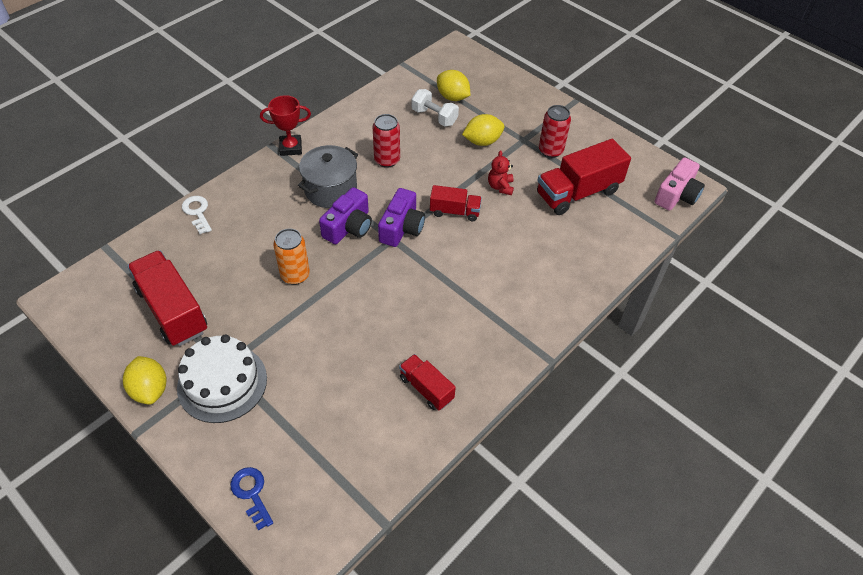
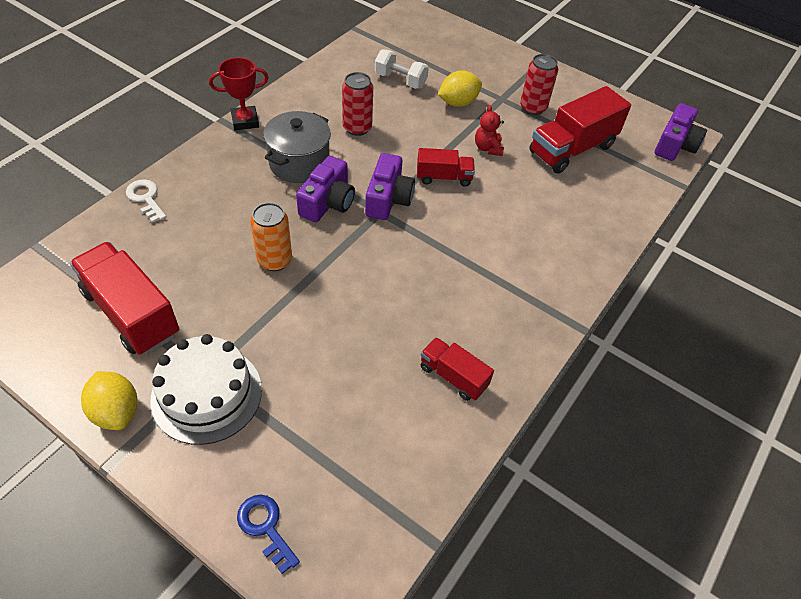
camera: 10 degrees left, 0 degrees up
yellow lemon [437,70,470,101] -> none
pink camera [654,157,705,211] -> purple camera [655,103,707,161]

